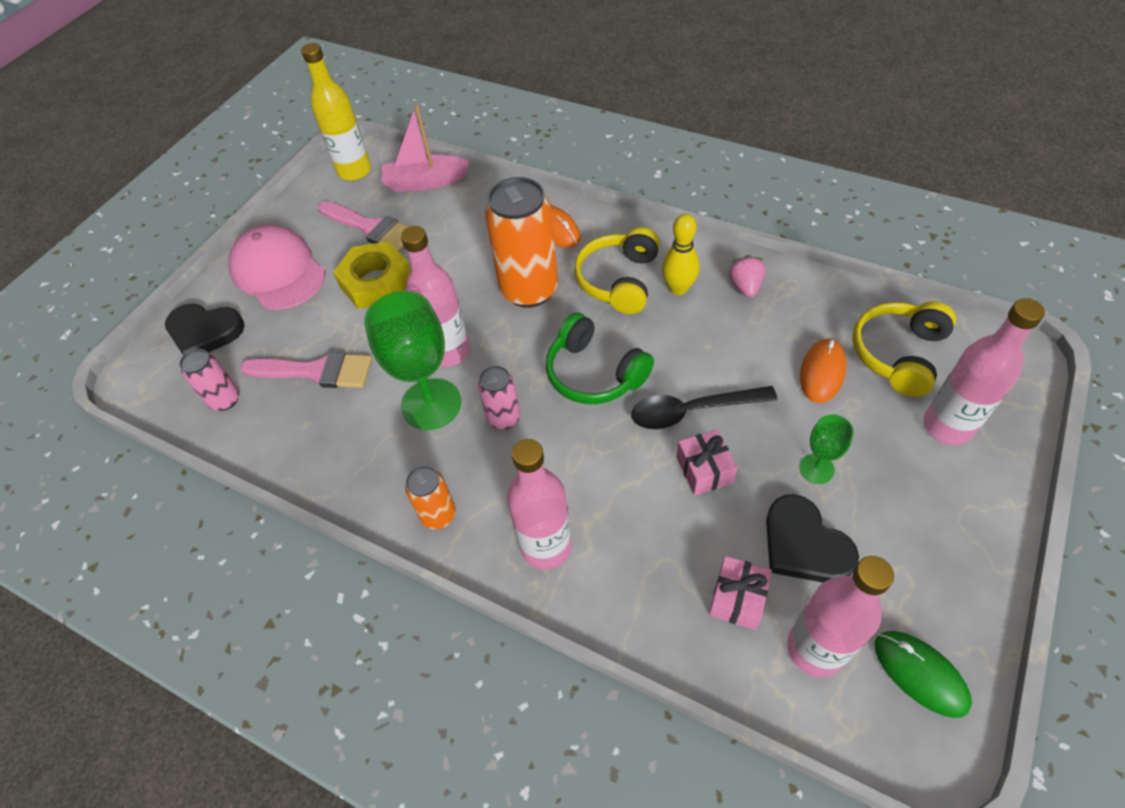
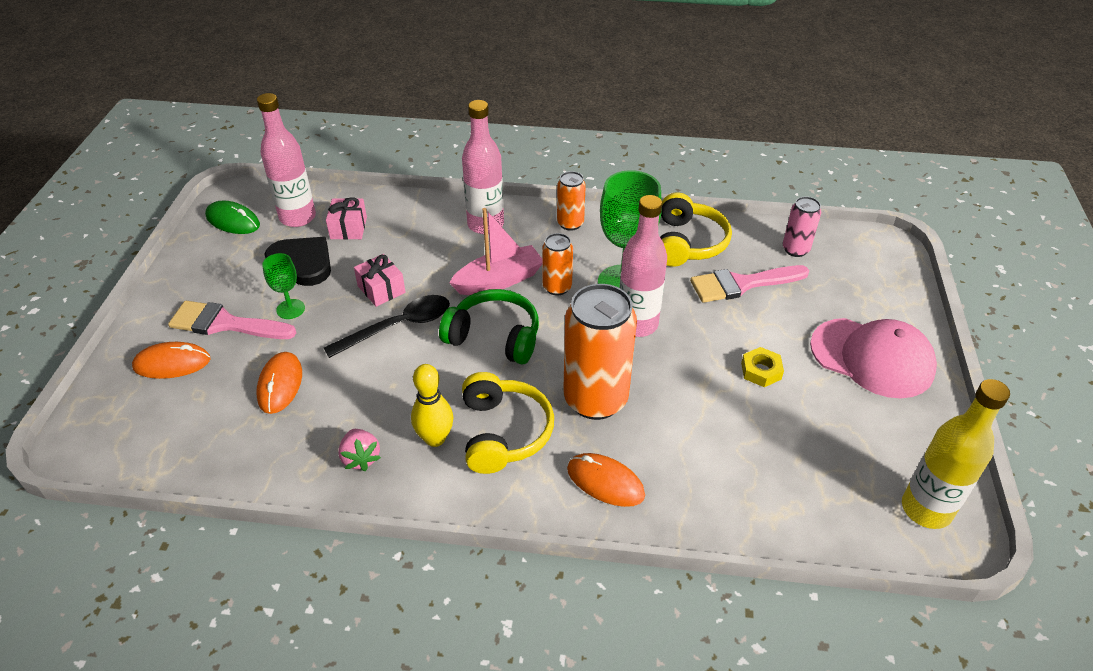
camera: 155 degrees right, 10 degrees down
black heart [165,304,245,355] -> none
pink brush [318,201,409,252] -> pink brush moved to [168,301,296,339]
yellow nut [333,241,411,309] -> yellow nut [741,347,784,387], size x0.53
pink boat [382,104,470,192] -> pink boat moved to [449,208,543,295]
pink can [478,366,520,430] -> orange can [542,233,573,295]
yellow headphones [852,301,956,397] -> yellow headphones moved to [660,192,732,267]
pink bottle [924,298,1045,445] -> orange mouse [132,342,211,379]

